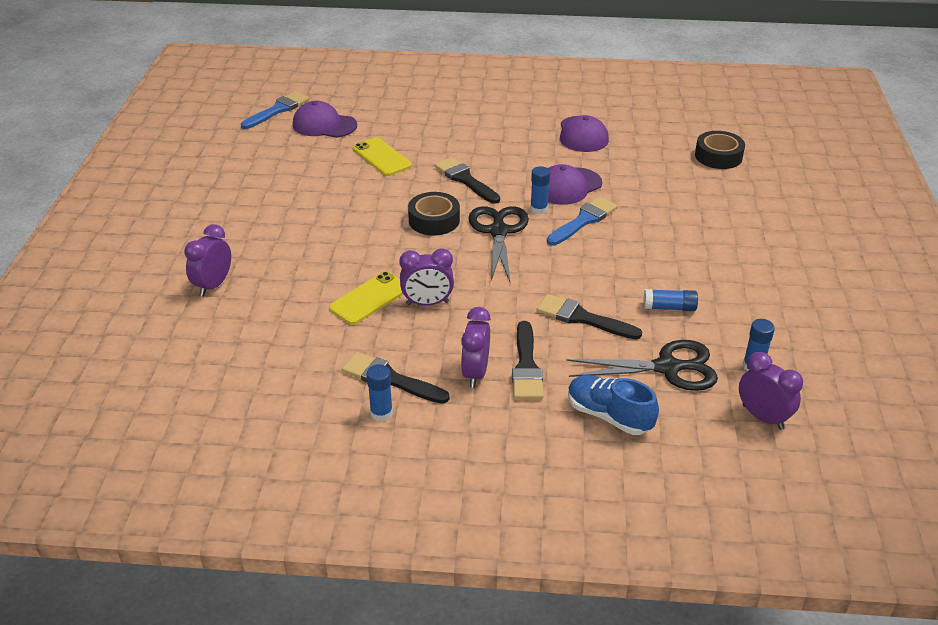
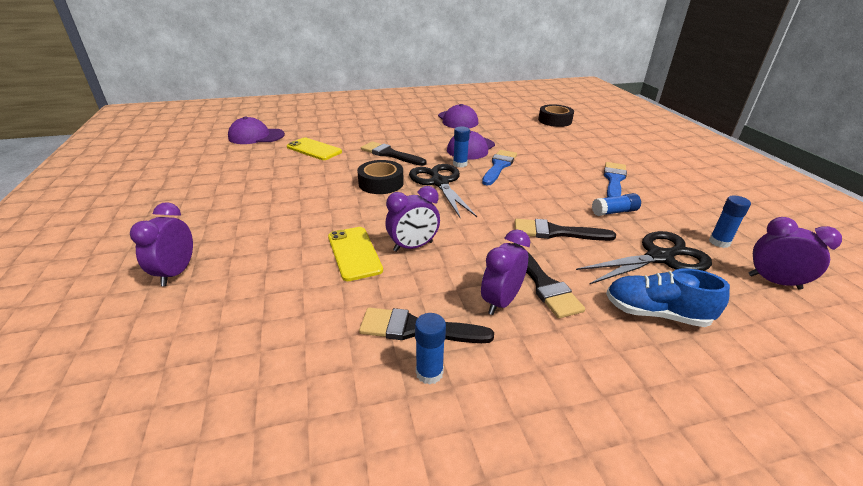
camera: 20 degrees left, 5 degrees down
blue brush [241,91,309,129] -> blue brush moved to [604,162,627,198]
yellow phone [329,271,403,325] -> yellow phone turned 45 degrees counterclockwise [328,227,383,281]
purple clock [461,307,491,388] -> purple clock turned 45 degrees clockwise [481,229,530,315]

